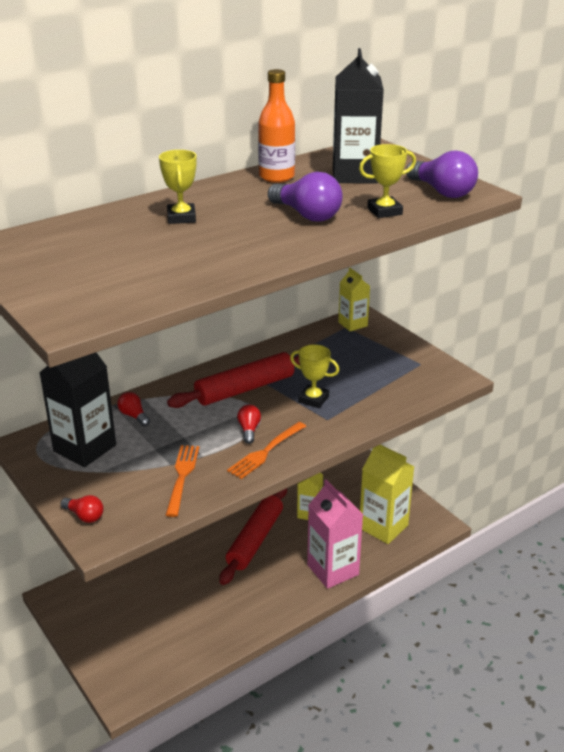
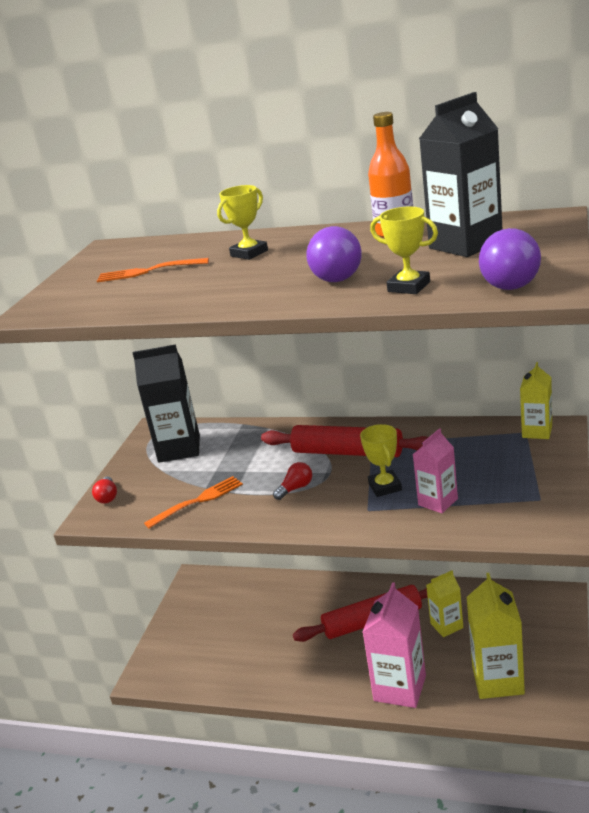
camera: 55 degrees right, 5 degrees down
red light bulb [117,392,150,426] -> none
orange fork [227,422,306,479] -> orange fork moved to [97,258,209,283]
none -> pink carton [412,428,458,513]

